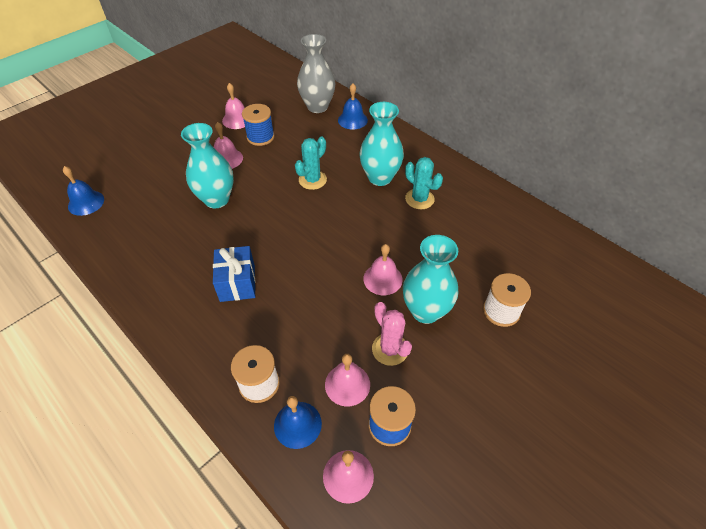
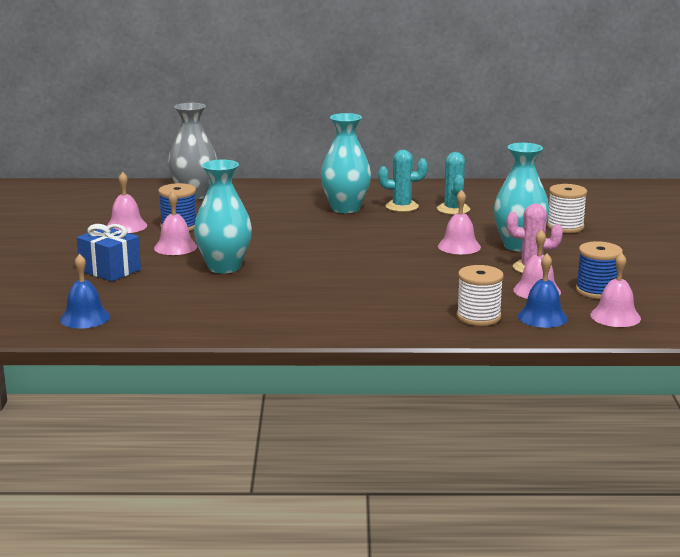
camera: 45 degrees left, 30 degrees down
blue gift [213,246,255,302] -> blue gift moved to [77,224,141,282]
turquoise cactus [295,137,327,190] -> turquoise cactus moved to [437,152,470,215]
blue bell [338,83,368,130] -> none

